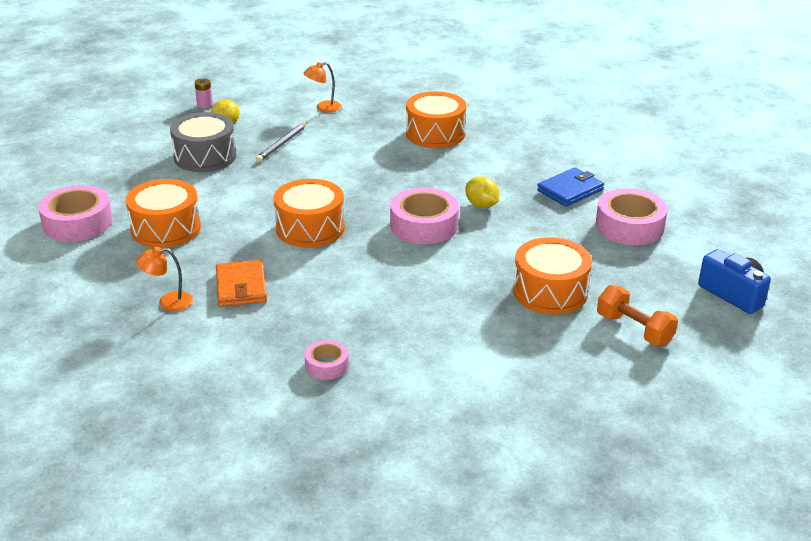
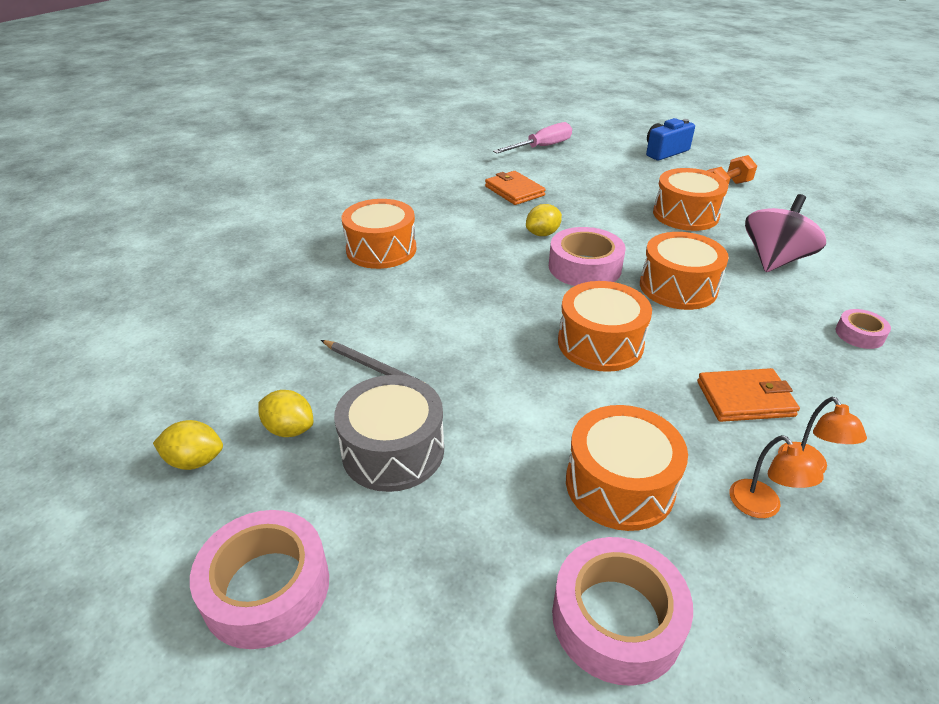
camera: 85 degrees left, 5 degrees up
pink battery [195,78,213,108] -> yellow lemon [153,420,223,470]
orange lamp [304,62,342,113] -> orange lamp moved to [730,435,824,518]
blue wallet [537,167,604,207] -> orange wallet [485,171,546,205]
pink tape [595,188,668,245] -> pink tape moved to [190,510,329,649]
none -> pink screwdriver [493,122,572,154]
none -> orange drum [640,232,729,310]
none -> pink spinning top [745,194,826,272]

